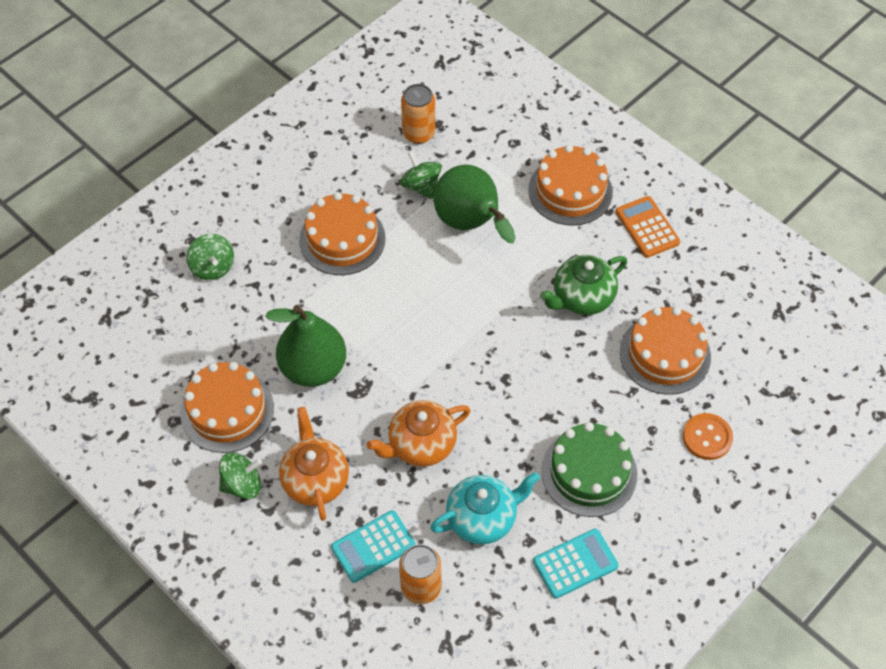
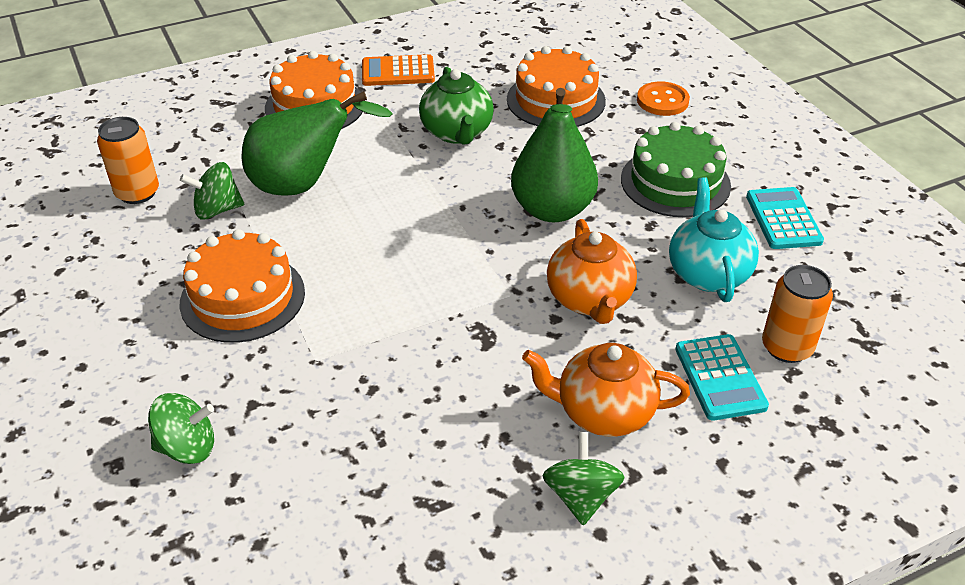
camera: 70 degrees left, 15 degrees down
orange cake [181,362,274,453] -> none
green pear [265,305,346,387] -> green pear moved to [511,88,598,222]

